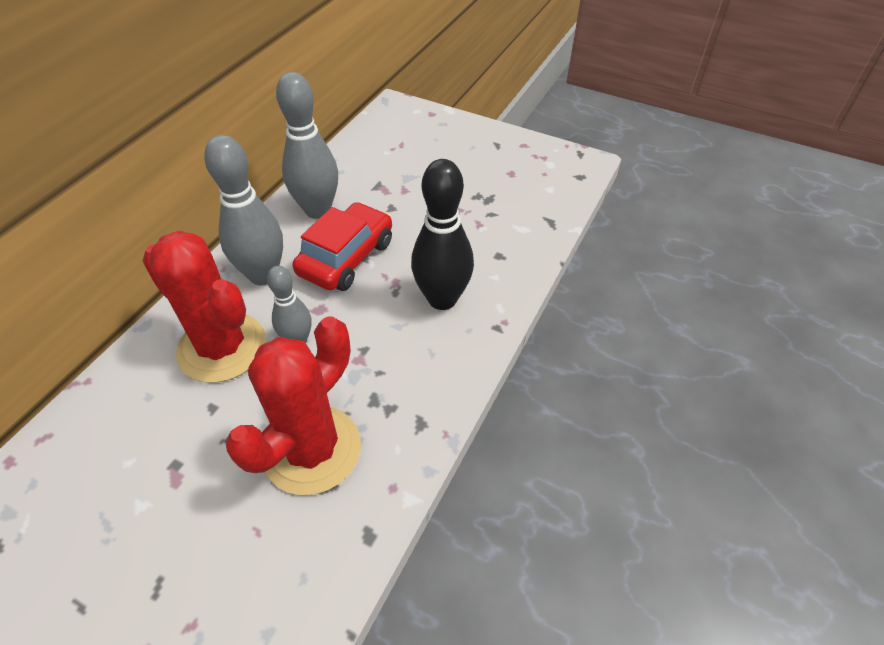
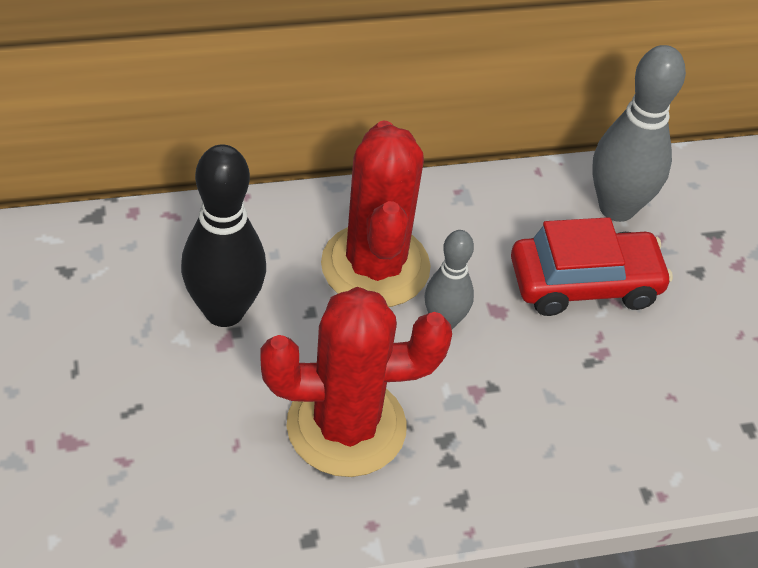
camera: 45 degrees right, 0 degrees up
grey bowling pin [204,135,283,285] -> none
black bowling pin [411,159,474,310] -> black bowling pin moved to [181,145,266,327]

